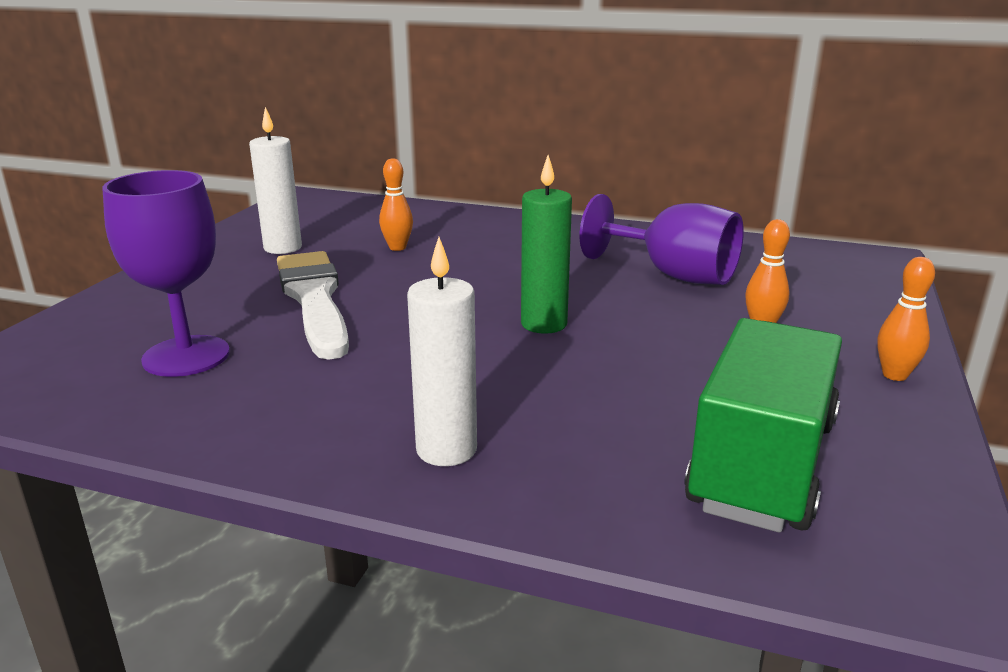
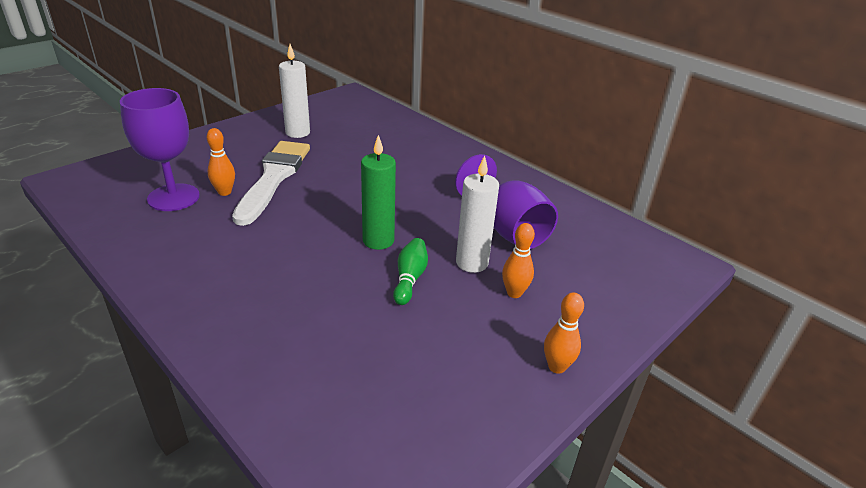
camera: 25 degrees right, 10 degrees up
orange bowling pin [379,158,413,251] -> orange bowling pin moved to [207,128,235,196]
white candle [407,237,477,466] -> white candle moved to [456,155,499,273]
green truck [684,318,842,532] -> none
none -> green bowling pin [393,238,428,305]

